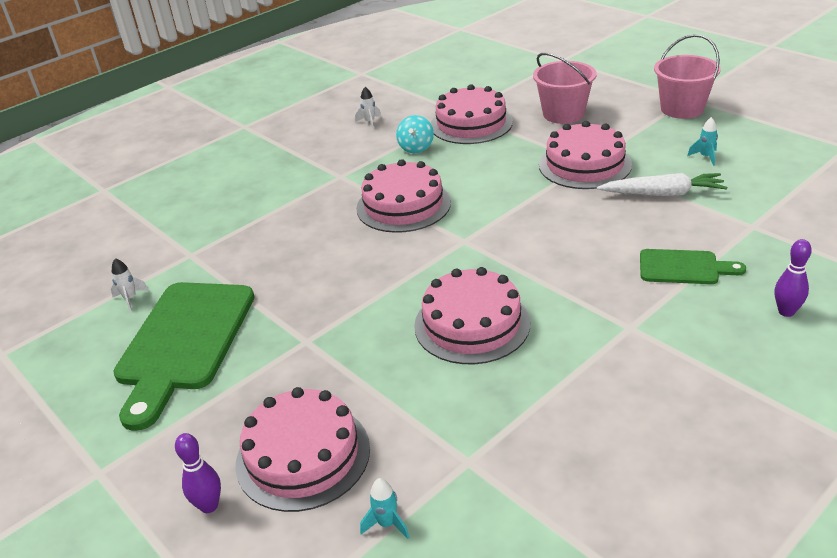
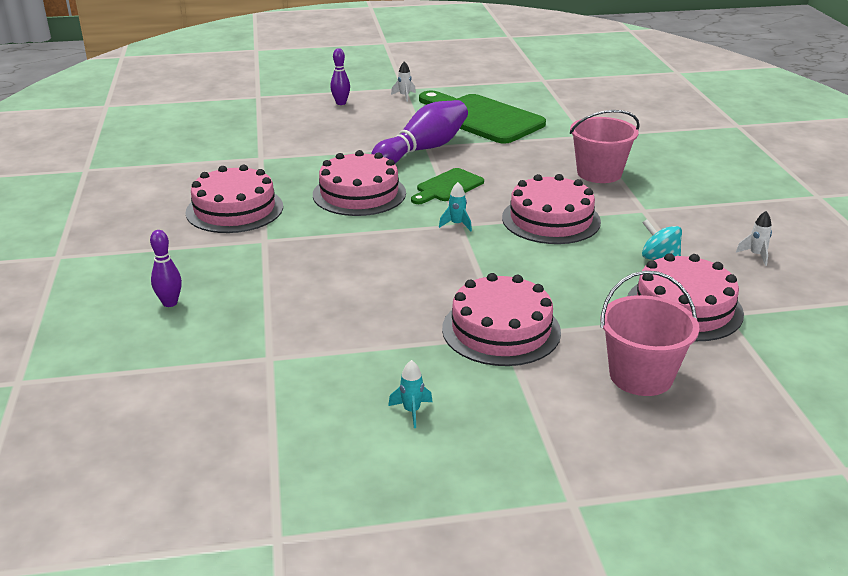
camera: 120 degrees right, 5 degrees down
white rocket [111,258,149,311] -> white rocket moved to [391,61,416,102]
pink cake [236,387,370,512] -> pink cake moved to [185,165,283,233]
turquoise rocket [360,478,410,539] -> turquoise rocket moved to [439,182,472,231]
white carrot [597,173,727,196] -> none
green cutting board [640,249,746,284] -> green cutting board moved to [411,168,484,204]
pink bucket [654,34,721,119] -> pink bucket moved to [570,110,640,183]
none -> purple bowling pin [371,100,468,163]

